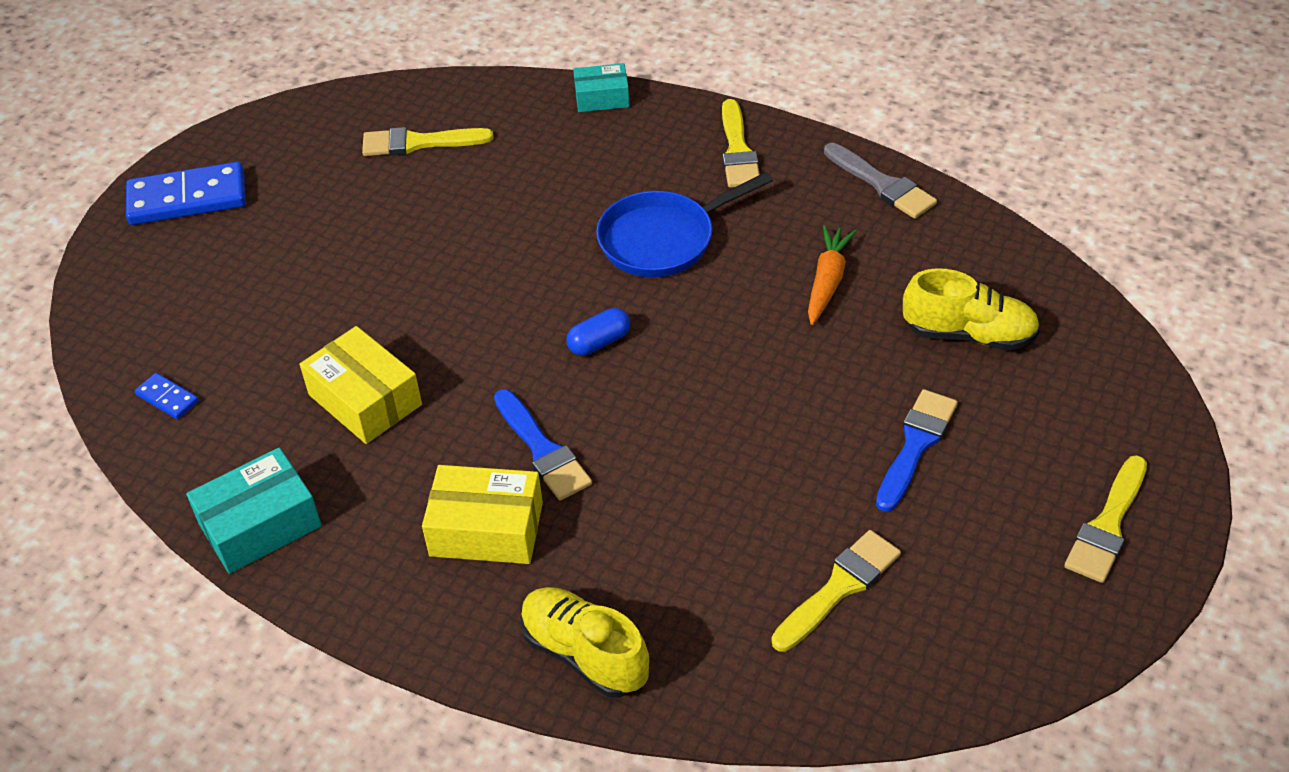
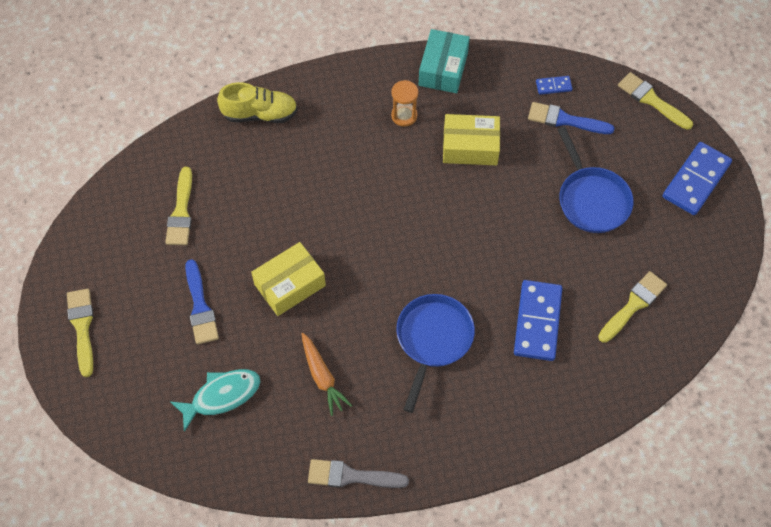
camera: 135 degrees right, 15 degrees up
yellow box [422,465,543,564] -> yellow box moved to [251,242,326,316]
blue brush [494,389,592,501] -> blue brush moved to [528,102,614,134]
blue capsule [566,308,630,356] -> none
turquoise box [573,63,630,112] -> none
yellow brush [722,99,760,188] -> yellow brush moved to [618,72,693,130]
yellow shoe [903,268,1040,351] -> turquoise fish [171,369,260,432]
none -> orange hourglass [391,80,418,127]
none -> blue domino [514,280,562,361]
none -> blue pan [557,127,634,233]

